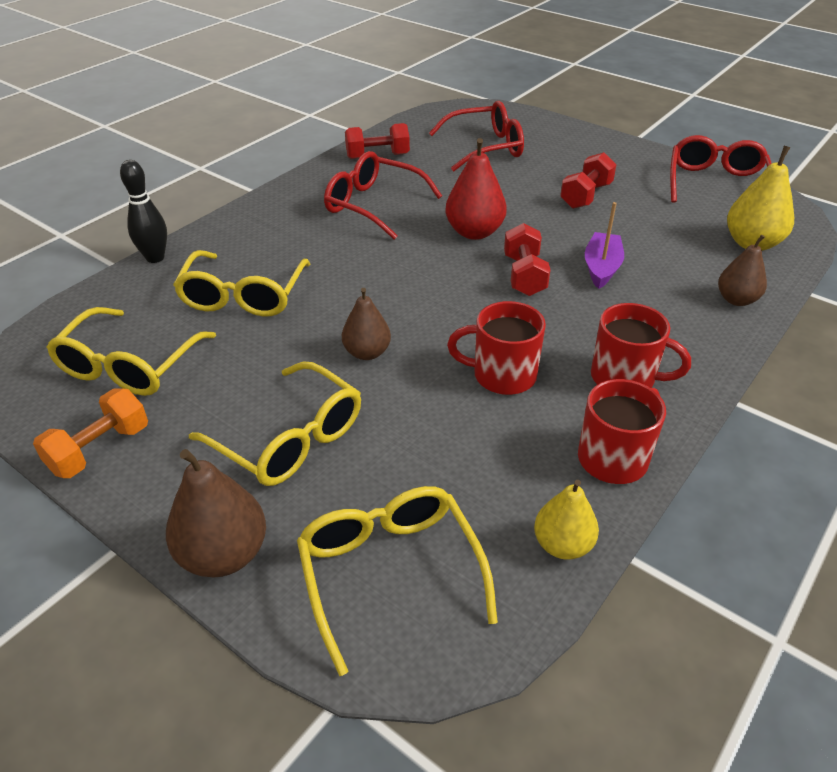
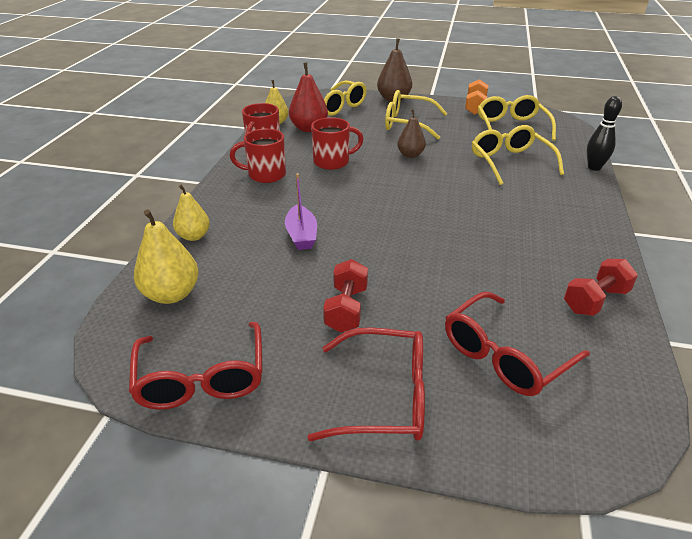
camera: 155 degrees right, 5 degrees down
red glasses [324,151,442,239] -> red glasses moved to [307,327,425,441]
red pear [445,138,507,240] -> red pear moved to [289,63,328,132]
red dumbbell [504,223,551,296] -> none
brown pear [718,235,767,306] -> yellow pear [173,185,210,241]

